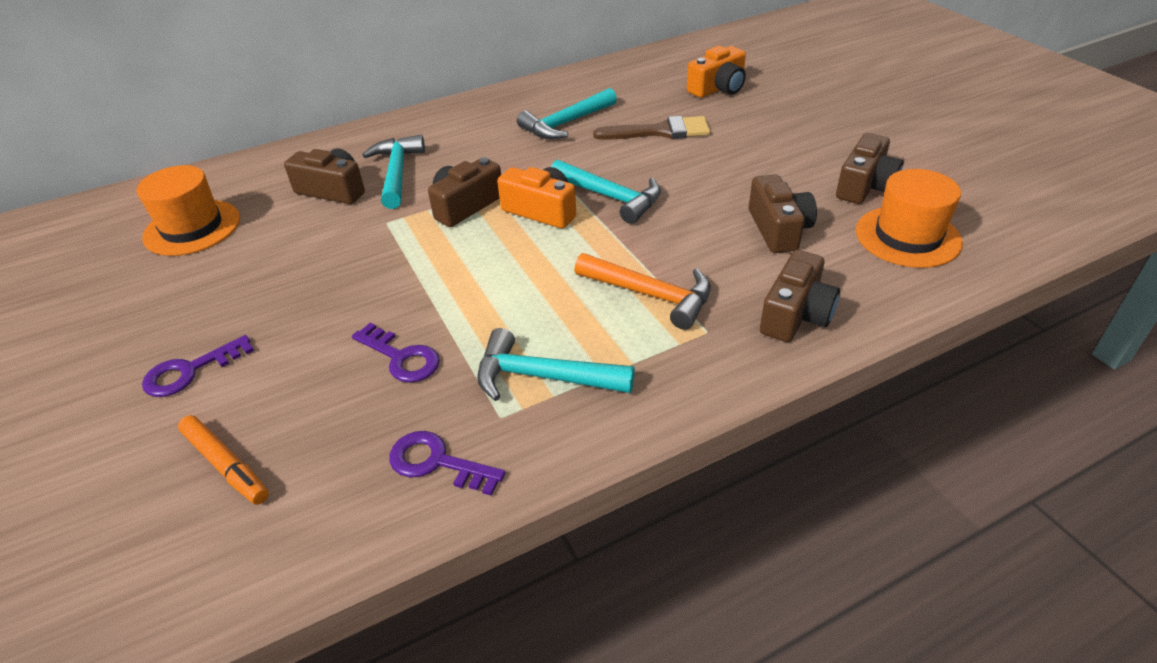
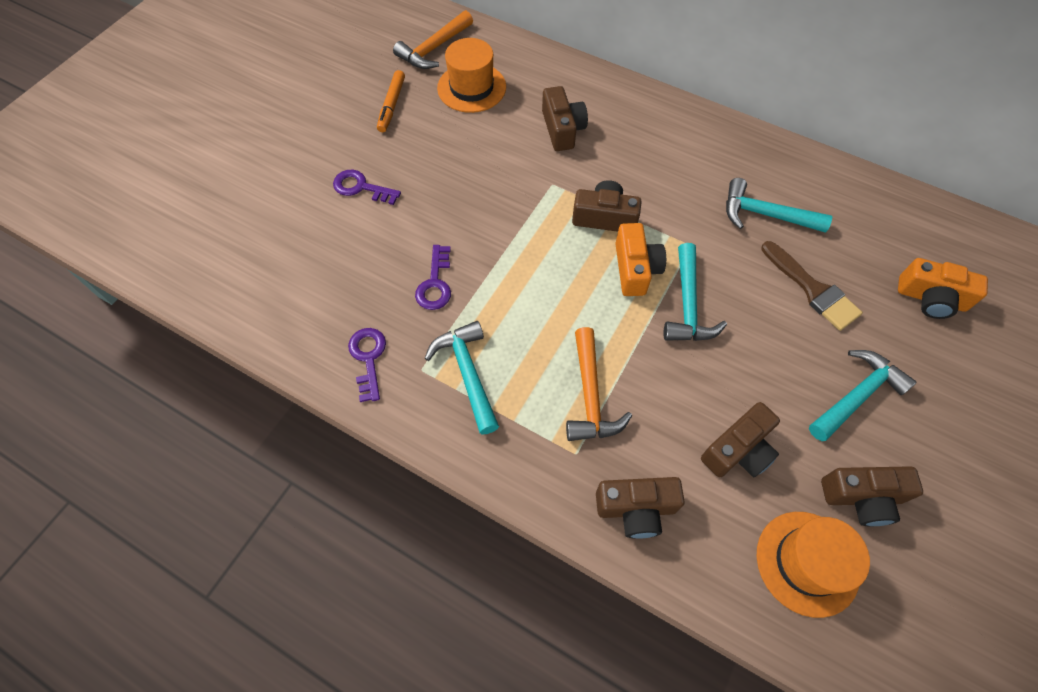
camera: 55 degrees right, 20 degrees up
orange marker [178,415,269,505] -> orange marker moved to [377,70,405,132]
turquoise hammer [362,135,425,209] -> turquoise hammer moved to [809,350,917,441]
none -> orange hammer [393,10,473,69]

